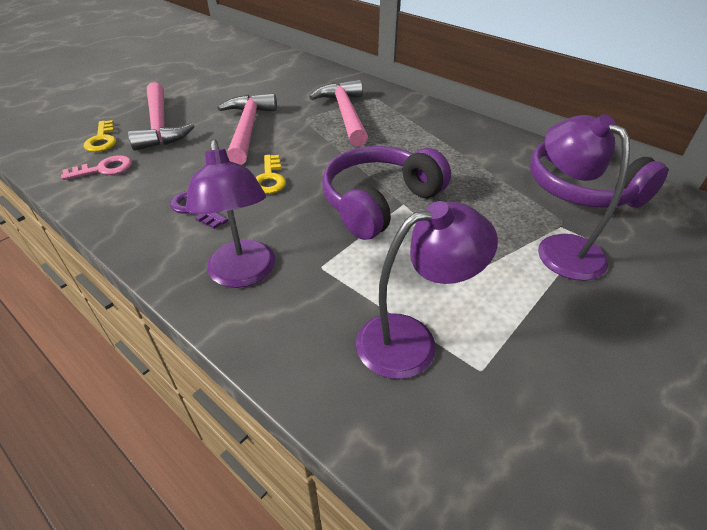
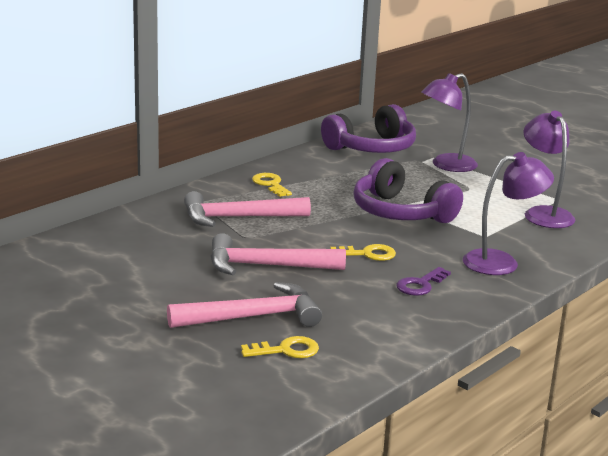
camera: 90 degrees left, 20 degrees down
pink key [61,155,132,180] -> none
none -> yellow key [252,173,292,197]

